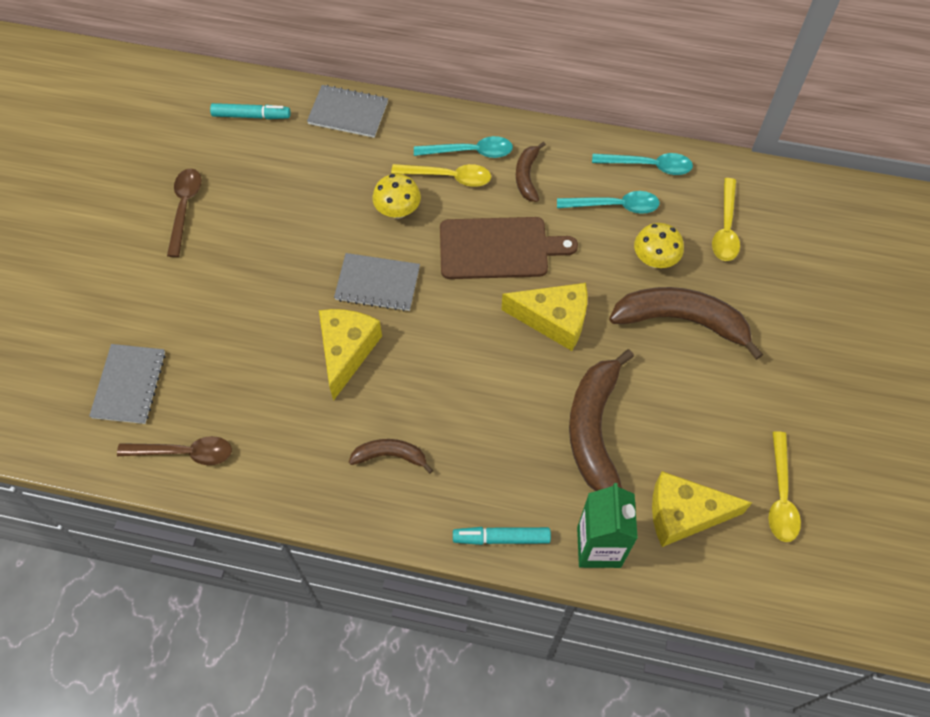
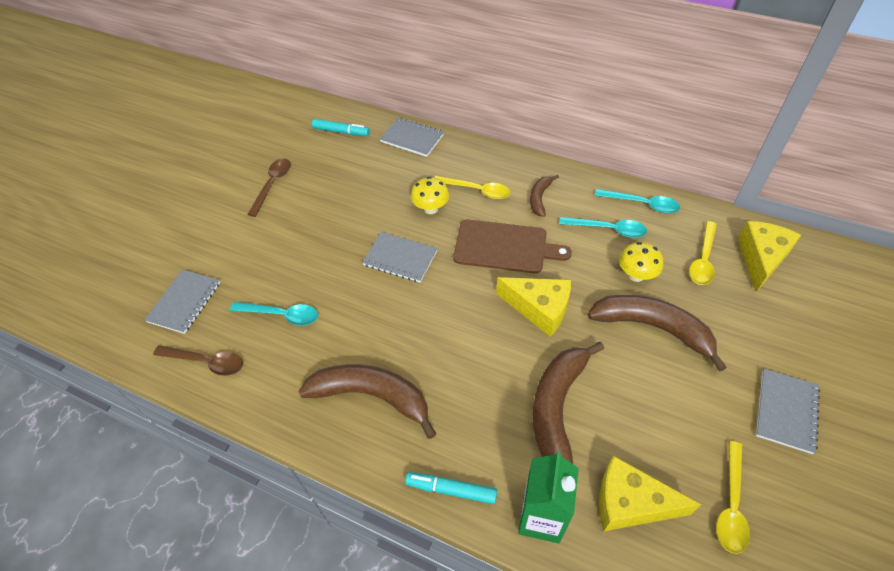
camera: 15 degrees right, 10 degrees down
yellow cheese [319,309,382,401] -> yellow cheese moved to [738,221,801,292]
brown banana [349,439,433,474] -> brown banana [298,364,436,439], size x1.93
turquoise spoon [414,136,513,158] -> turquoise spoon moved to [230,302,318,326]
none -> grey notebook [756,369,820,454]

